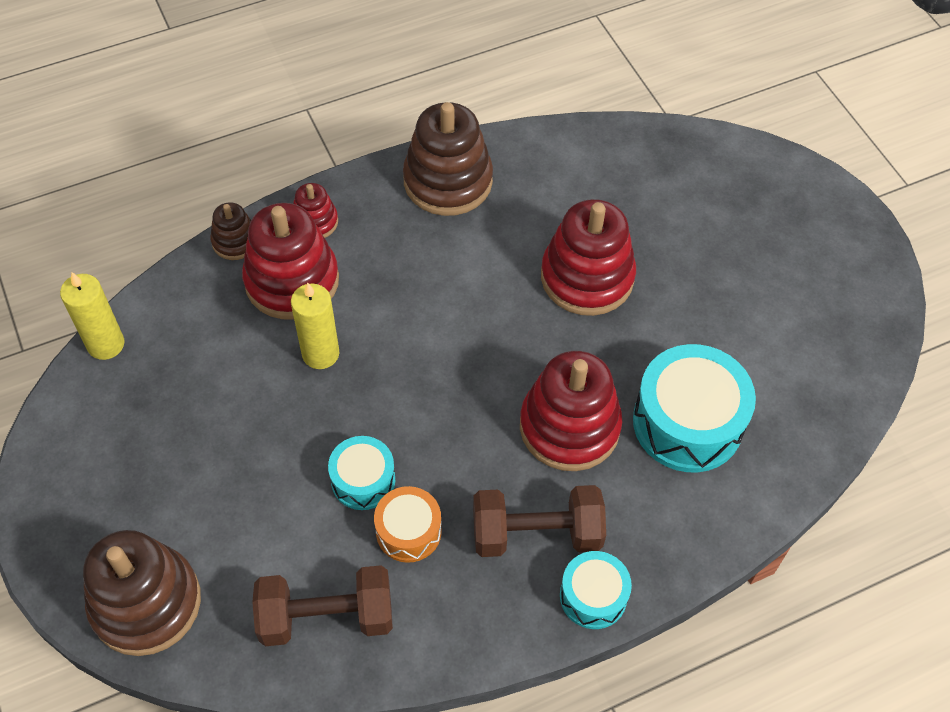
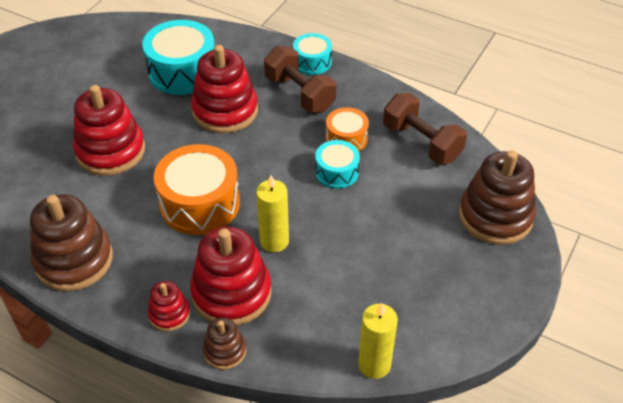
camera: 125 degrees left, 10 degrees down
none -> orange drum [154,144,240,235]

